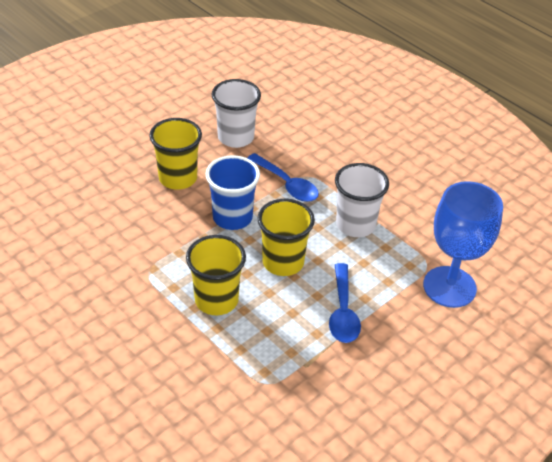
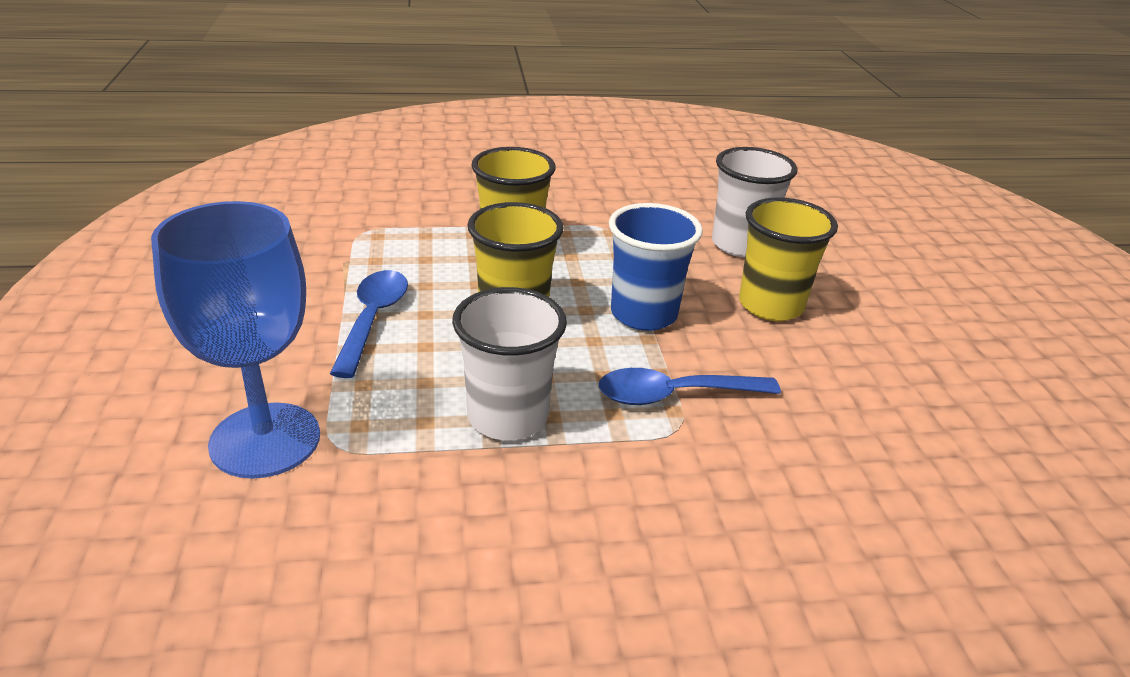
camera: 125 degrees right, 10 degrees down
white cup [212,79,261,148] -> white cup moved to [712,147,797,257]
blue spoon [329,263,361,343] -> blue spoon turned 60 degrees clockwise [330,270,408,378]

